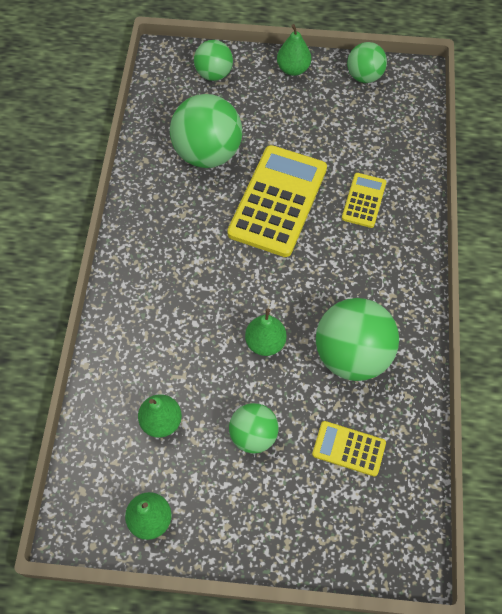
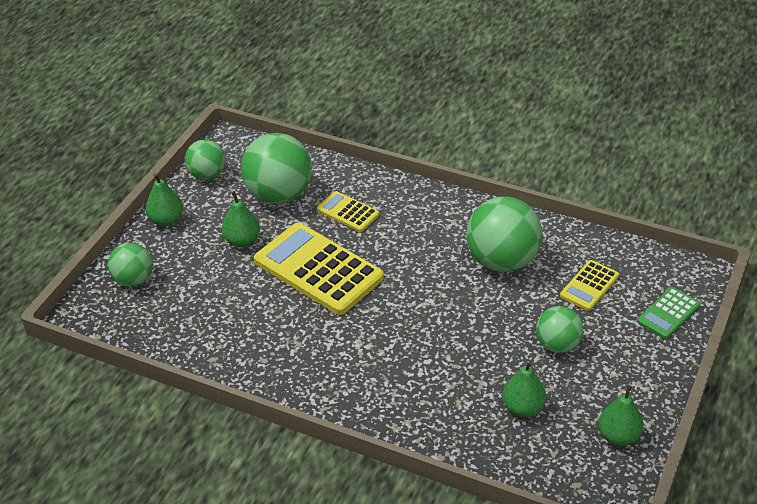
camera: 70 degrees left, 20 degrees down
green ball [170,94,242,168] -> green ball moved to [241,133,312,204]
green pear [245,309,287,356] -> green pear moved to [222,191,260,247]
none -> green calculator [637,287,701,339]

